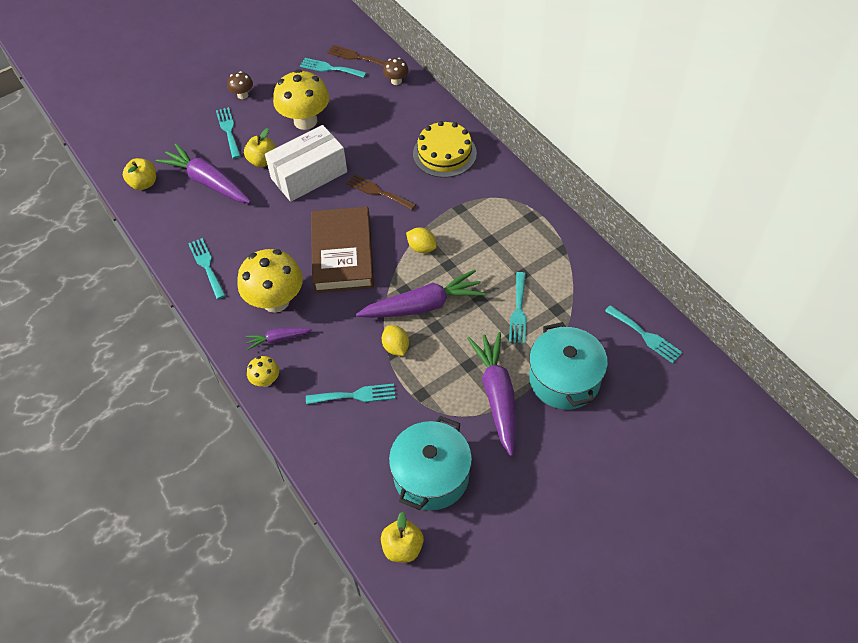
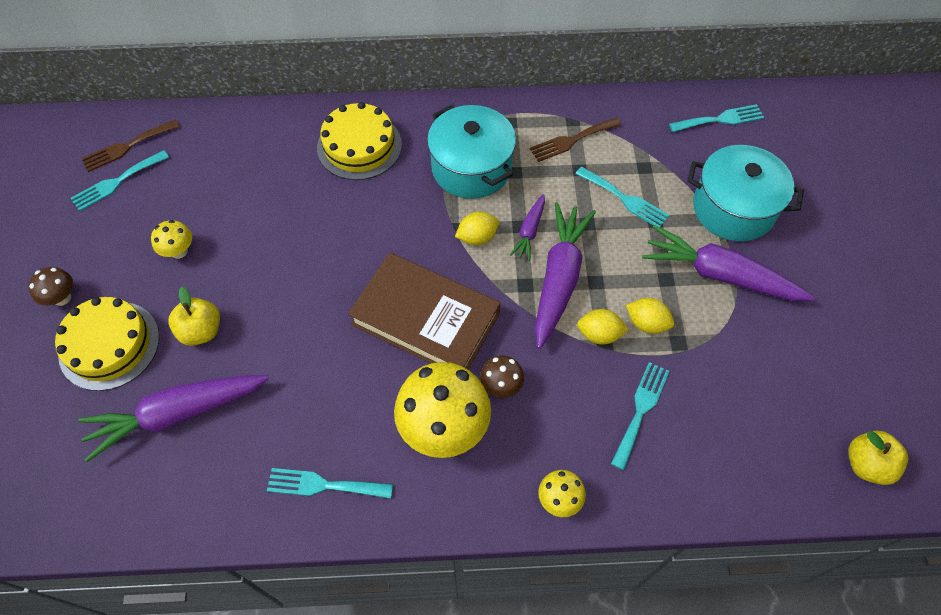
camera: 60 degrees left, 5 degrees up
yellow apple [123,158,156,190] -> none
turquoise fork [216,107,241,159] -> yellow cake [55,297,159,391]
purple carrot [246,328,312,350] -> purple carrot moved to [510,194,545,261]
white box [265,125,347,202] -> none
yellow mushroom [273,69,329,130] -> yellow mushroom [151,220,192,259], size x0.48
brown fork [346,174,416,210] -> brown fork moved to [530,117,622,162]
brown mushroom [383,58,409,85] -> brown mushroom moved to [480,355,524,398]
turquoise pot [389,416,472,510] -> turquoise pot moved to [427,105,516,199]
none -> yellow lemon [626,298,674,334]

